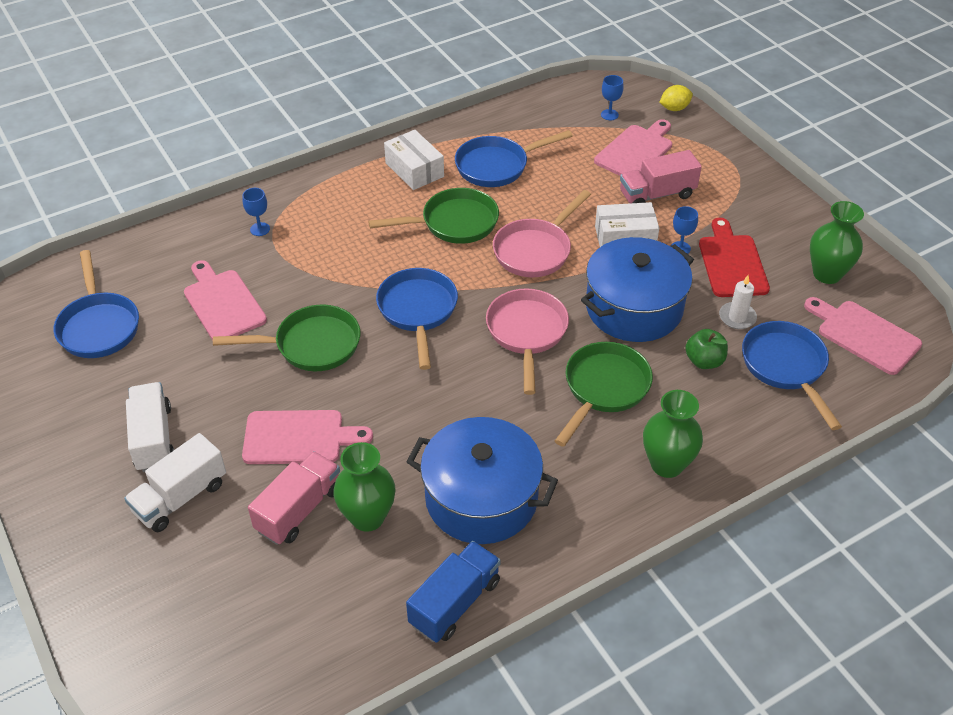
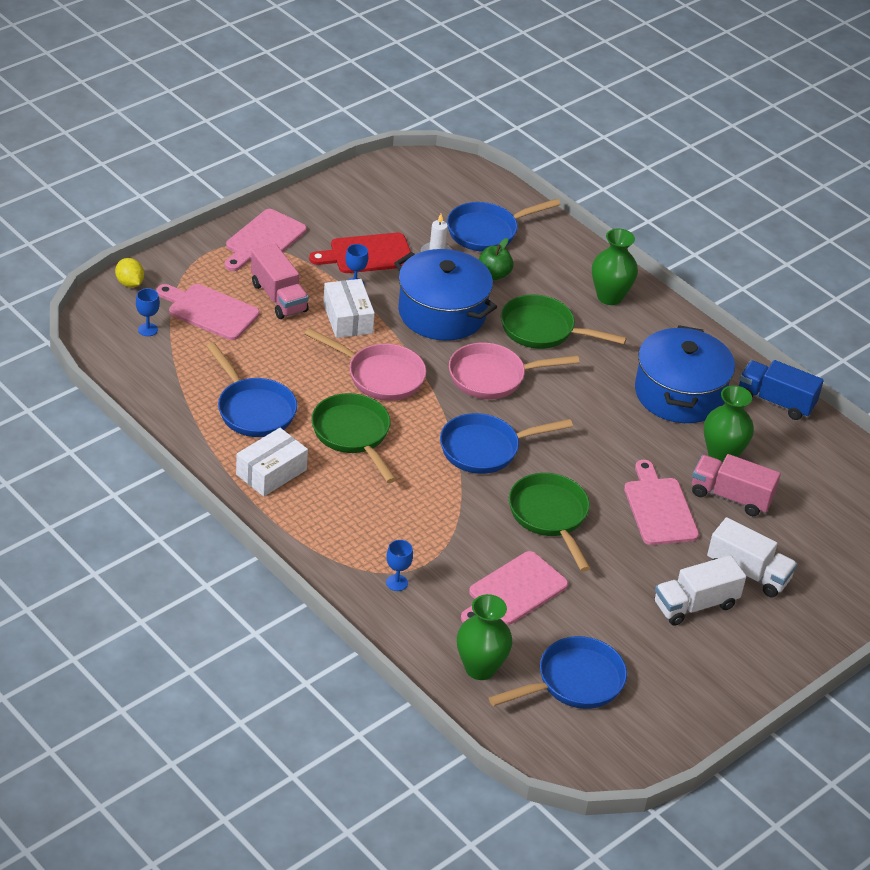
camera: 105 degrees left, 5 degrees down
pink cutting board [804,297,922,375] -> pink cutting board moved to [225,209,307,271]
green vase [810,201,864,284] -> green vase moved to [457,594,512,680]

